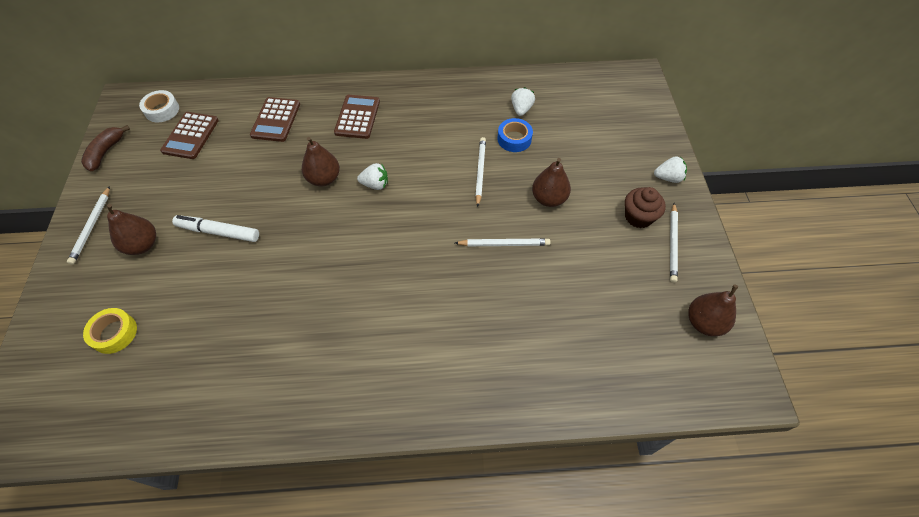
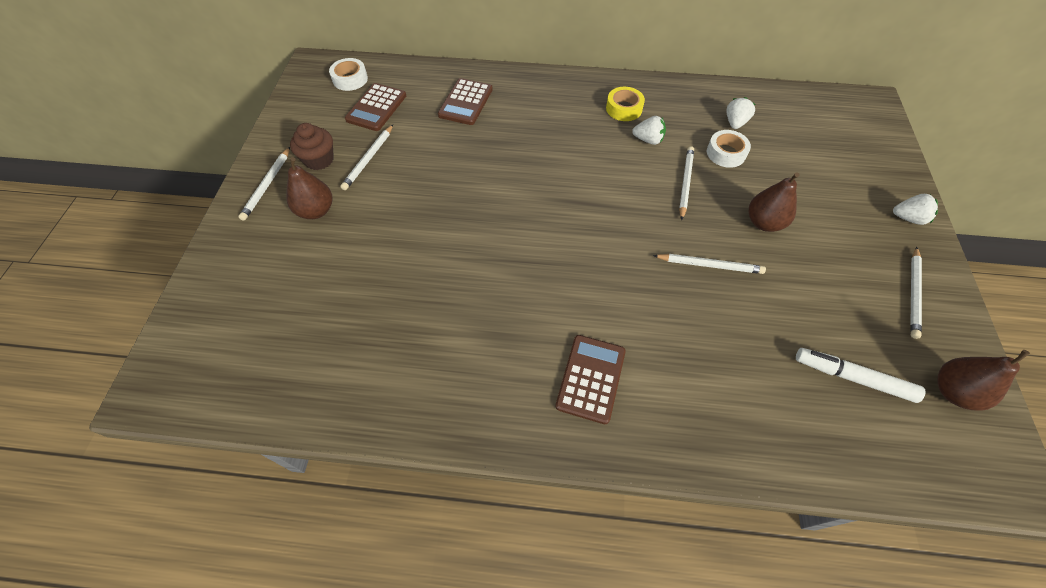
camera: 10 degrees right, 0 degrees up
brown banana [81,125,130,171] -> none
yellow tape [83,308,137,354] -> yellow tape moved to [606,87,645,121]
white marker [172,215,259,242] -> white marker moved to [796,348,926,403]
brown pear [302,137,340,186] -> none
brown calculator [334,95,380,139] -> brown calculator moved to [555,335,626,424]
white strawberry [357,163,388,190] -> white strawberry moved to [632,116,666,145]
blue tape [498,118,533,152] -> white tape [707,130,751,168]
brown cupcake [625,187,666,228] -> brown cupcake moved to [290,123,334,170]
none -> white pencil [340,125,393,190]

